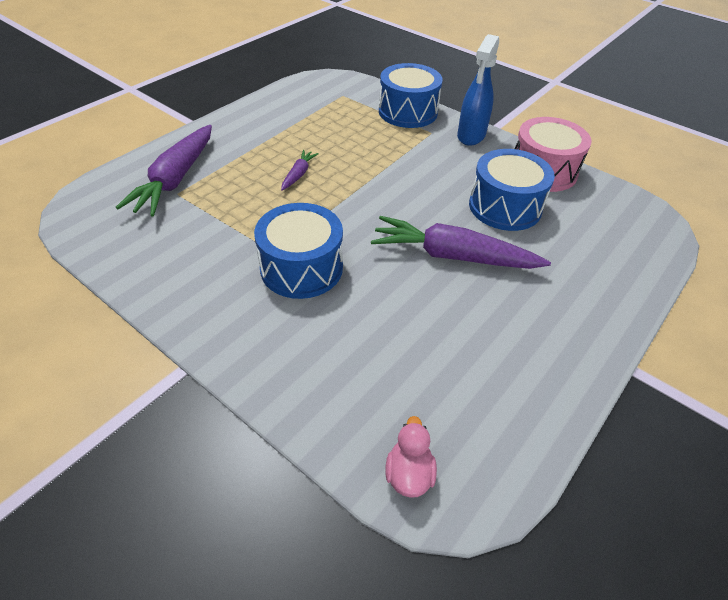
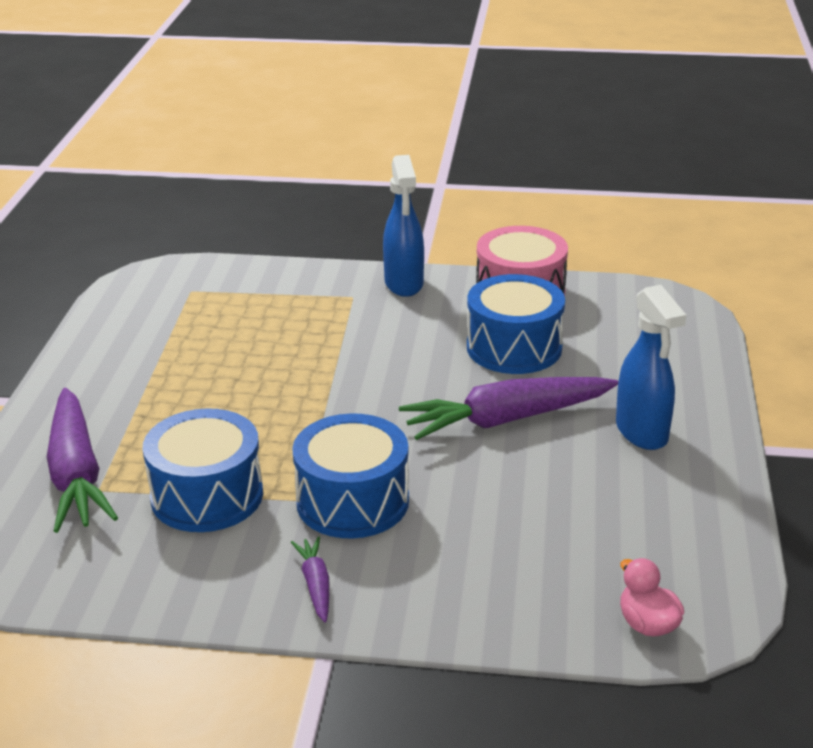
camera: 30 degrees left, 15 degrees down
purple carrot [281,150,319,191] -> purple carrot moved to [291,537,329,622]
blue drum [379,63,443,128] -> blue drum moved to [142,408,263,532]
none -> blue spray bottle [616,285,686,450]

